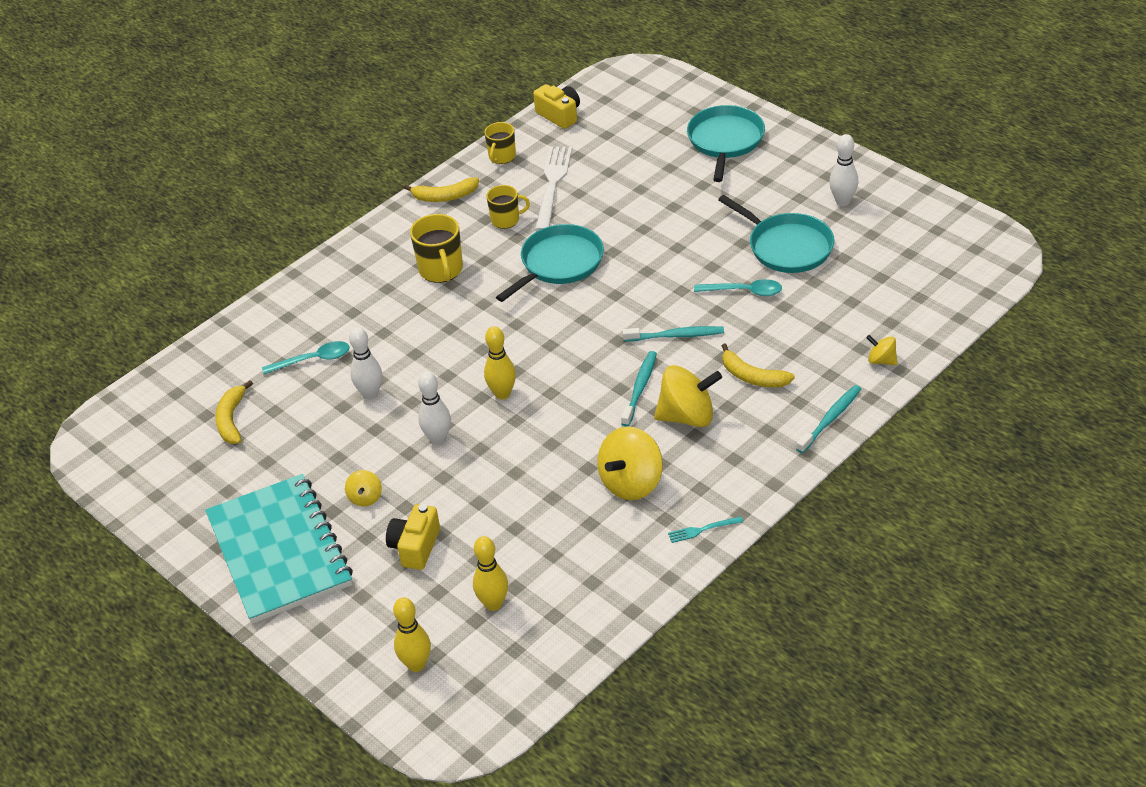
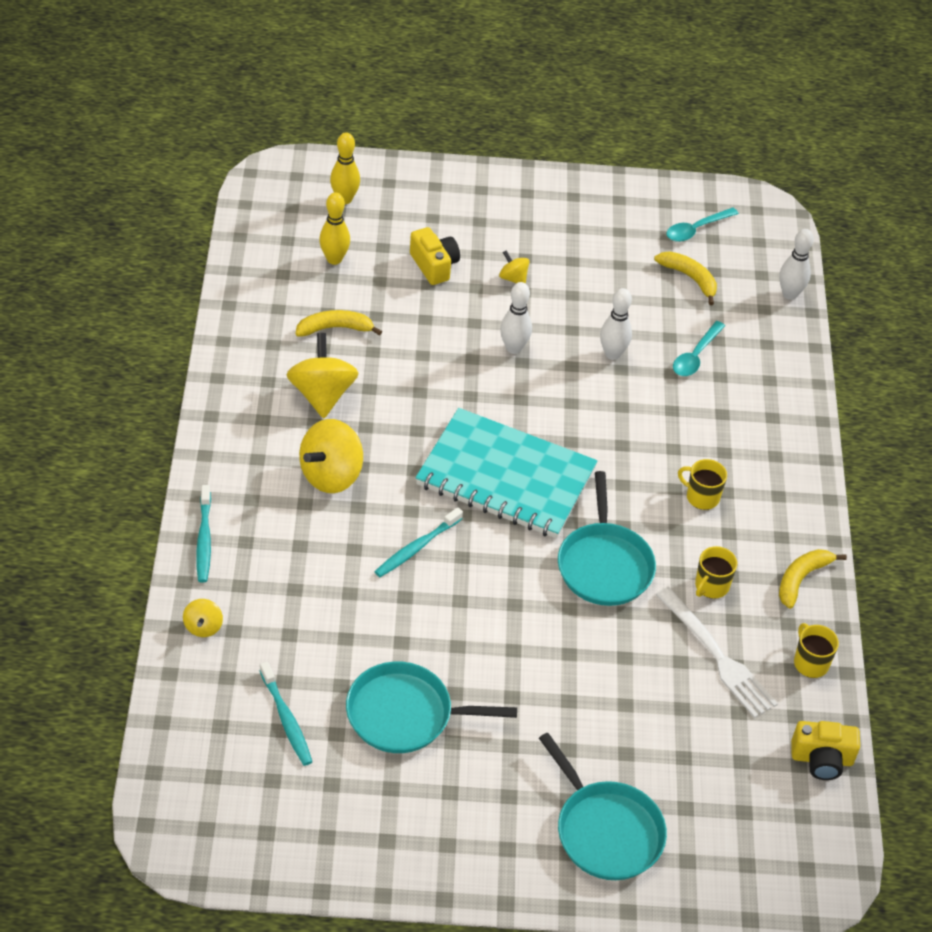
camera: 130 degrees right, 5 degrees up
turquoise notebook [205,474,353,624] -> turquoise notebook moved to [415,408,597,538]
yellow mug [410,214,463,283] -> yellow mug [678,459,727,510], size x0.65
yellow bowling pin [484,326,516,399] -> none
turquoise toothbrush [621,351,657,427] -> turquoise toothbrush moved to [259,661,312,766]
turquoise fork [668,516,743,543] -> none
turquoise spoon [694,279,782,296] -> turquoise spoon moved to [666,207,739,242]
yellow banana [722,343,795,387] -> yellow banana moved to [295,310,382,337]
white bowling pin [829,134,858,206] -> white bowling pin moved to [779,229,814,300]
yellow spinning top [866,335,898,365] -> yellow spinning top turned 105 degrees clockwise [183,599,223,637]

